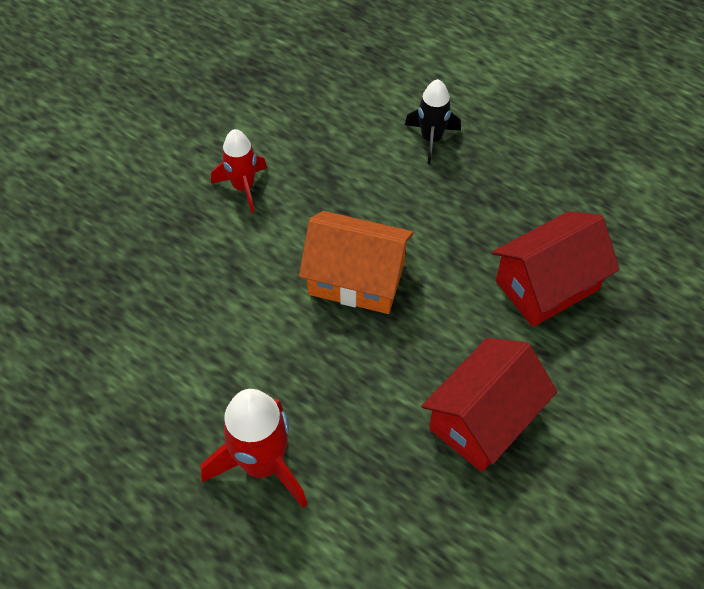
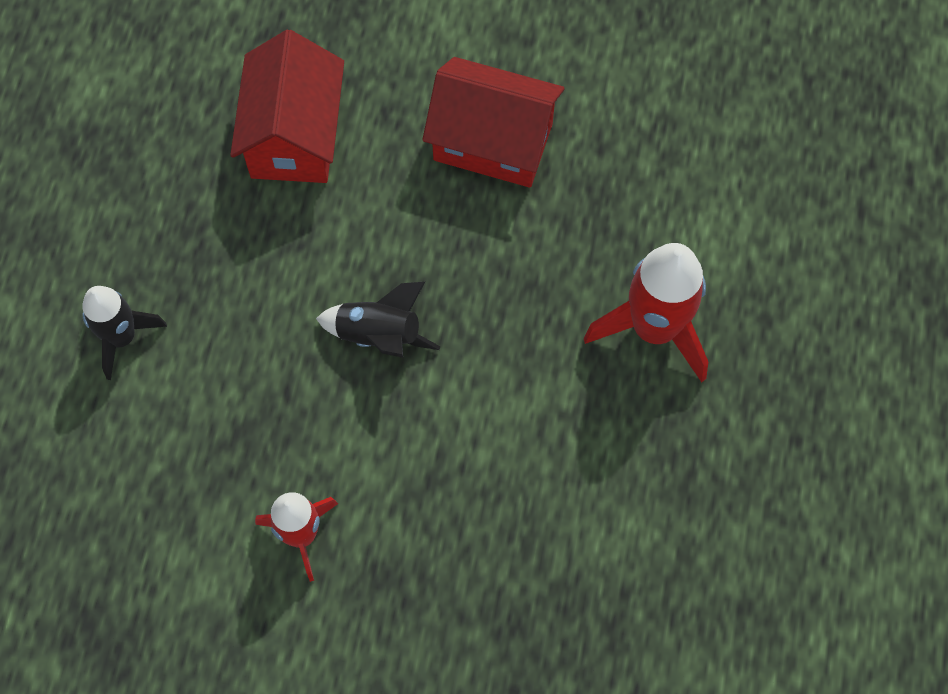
camera: 115 degrees left, 10 degrees up
orange house [299,211,414,314] -> black rocket [316,282,440,358]
red house [492,211,620,327] -> red house turned 60 degrees clockwise [230,30,344,183]

